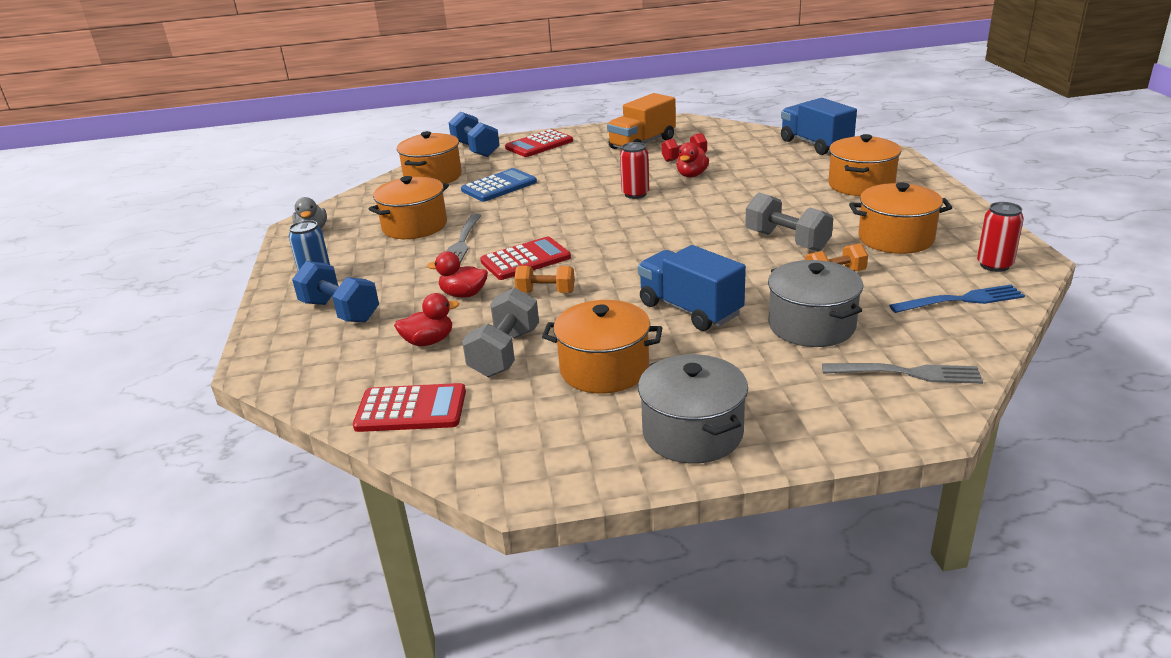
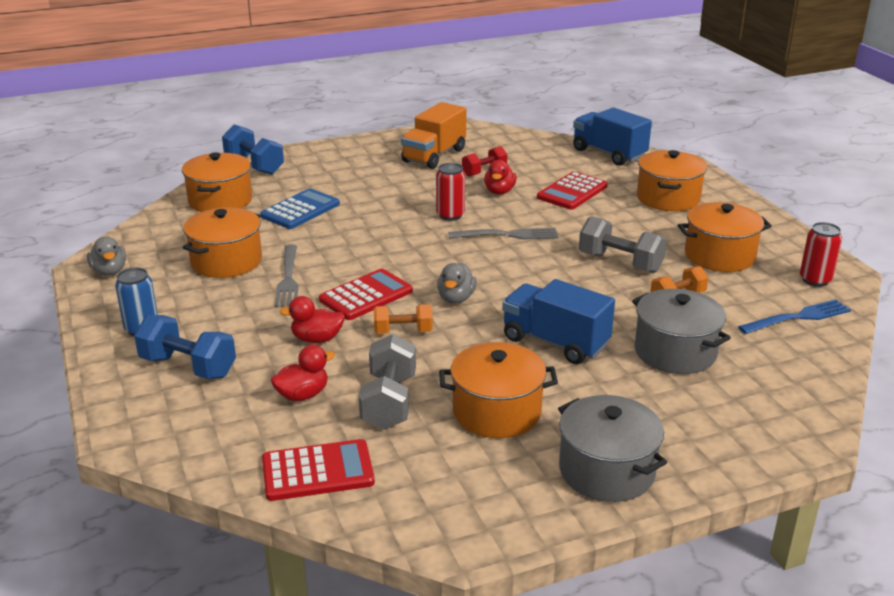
camera: 15 degrees left, 0 degrees up
red calculator [505,129,573,157] -> red calculator moved to [537,172,608,210]
grey fork [822,363,983,384] -> grey fork moved to [448,228,558,239]
none -> grey duck [437,263,477,303]

